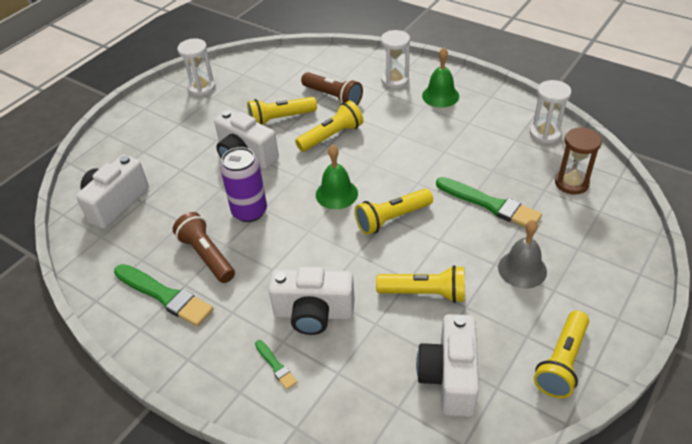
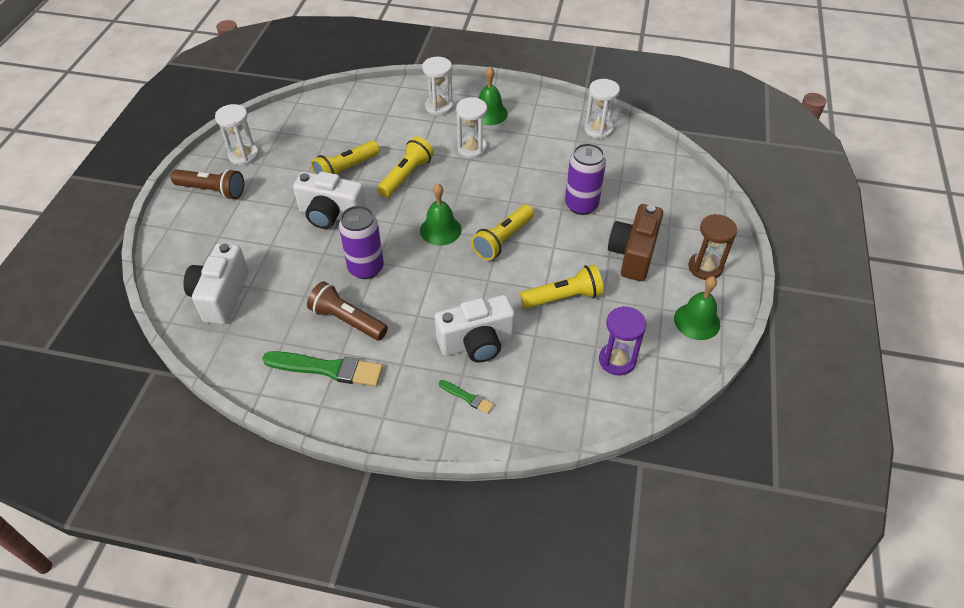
camera: 25 degrees left, 5 degrees up
brown flashlight [301,72,363,105] -> brown flashlight moved to [171,169,244,199]
white camera [416,314,479,417] -> purple hourglass [599,306,646,376]
green brush [436,177,542,228] -> purple can [565,143,606,215]
grey bell [498,220,547,288] -> brown camera [608,204,663,281]
yellow flashlight [534,310,589,398] -> green bell [674,276,720,340]
brown hourglass [555,127,602,195] -> brown hourglass moved to [688,214,737,280]
none -> white hourglass [456,97,487,158]

